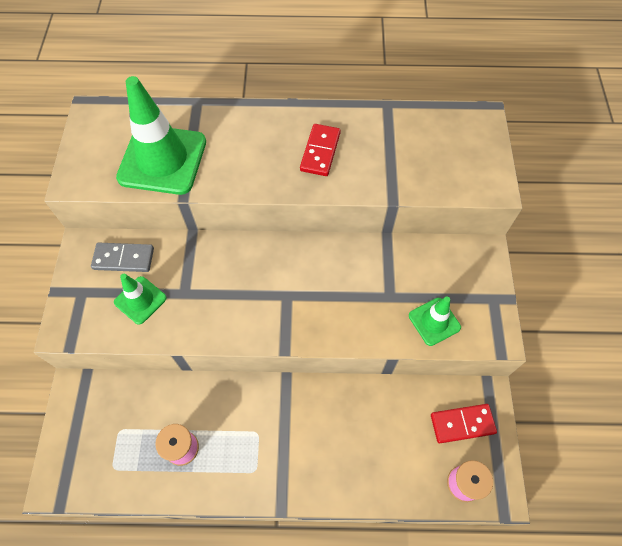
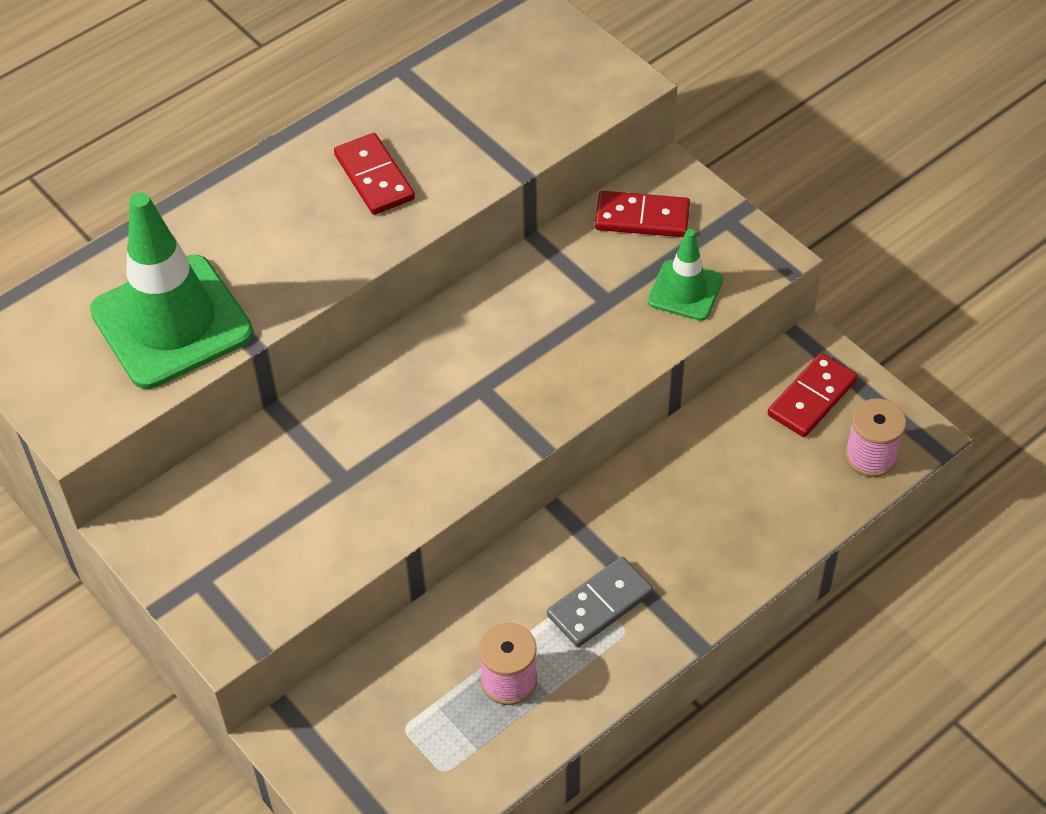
camera: 40 degrees left, 10 degrees down
grey domino [91,242,154,272] -> grey domino moved to [547,557,654,647]
green traffic cone [114,274,166,325] -> none
none -> red domino [595,191,690,237]

